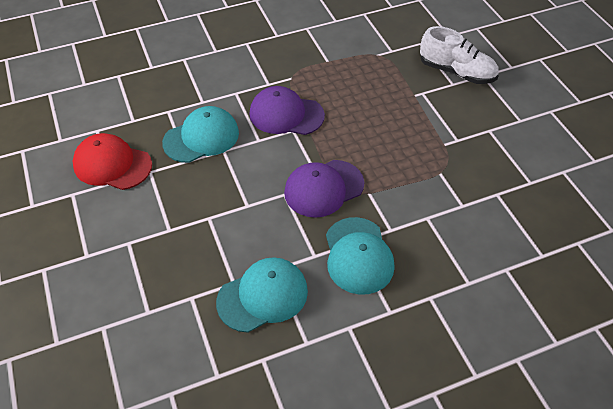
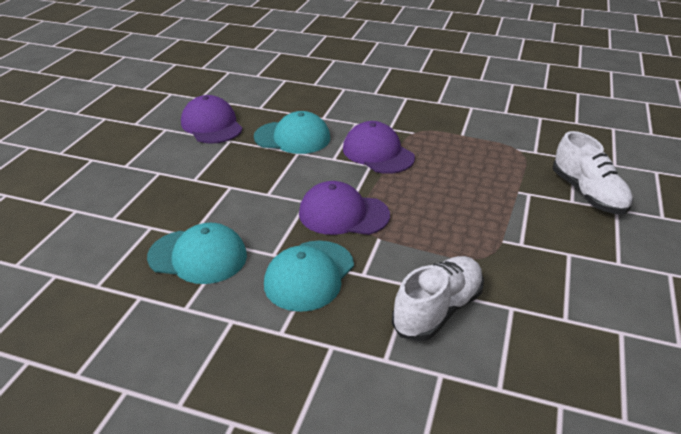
camera: 40 degrees right, 15 degrees down
red cap [73,133,152,190] -> purple cap [181,95,243,144]
none -> white shoe [392,256,484,341]

